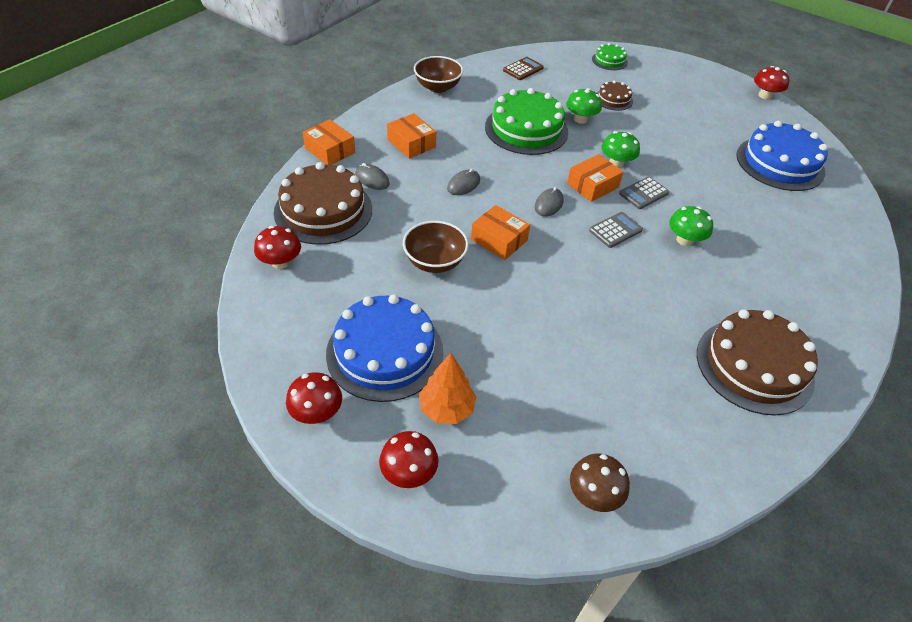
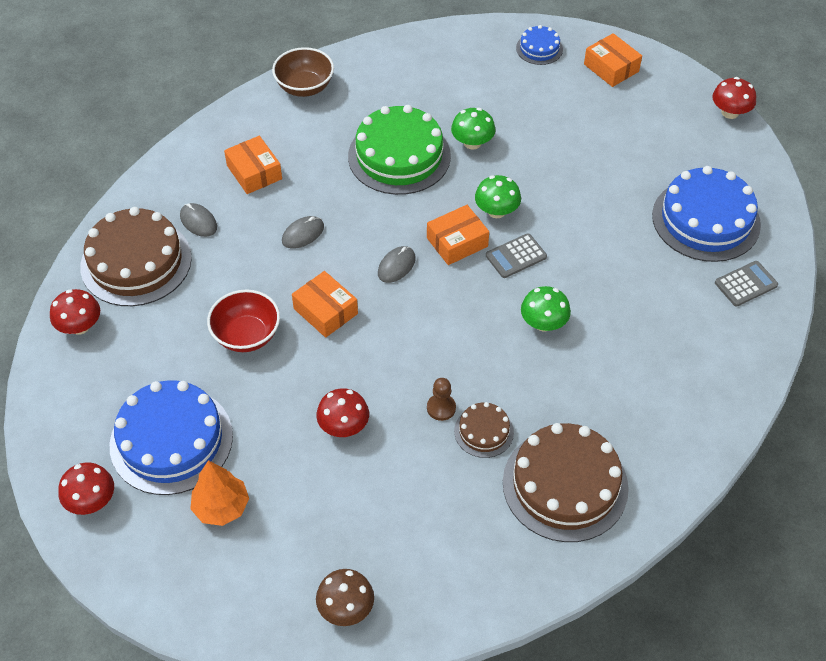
camera: 10 degrees right, 5 degrees up
orange box [303,119,355,165] -> orange box moved to [584,33,642,87]
red mushroom [379,431,439,488] -> red mushroom moved to [316,388,369,437]
brown bowl [403,221,469,273] -> red bowl [207,289,280,352]
brown calculator [503,57,544,80] -> none
grey calculator [589,212,643,248] -> grey calculator moved to [715,261,778,306]
green cake [592,43,628,70] -> blue cake [516,25,563,65]
brown cake [597,81,633,111] -> brown cake moved to [454,402,514,458]
none -> brown pawn [427,378,456,421]

